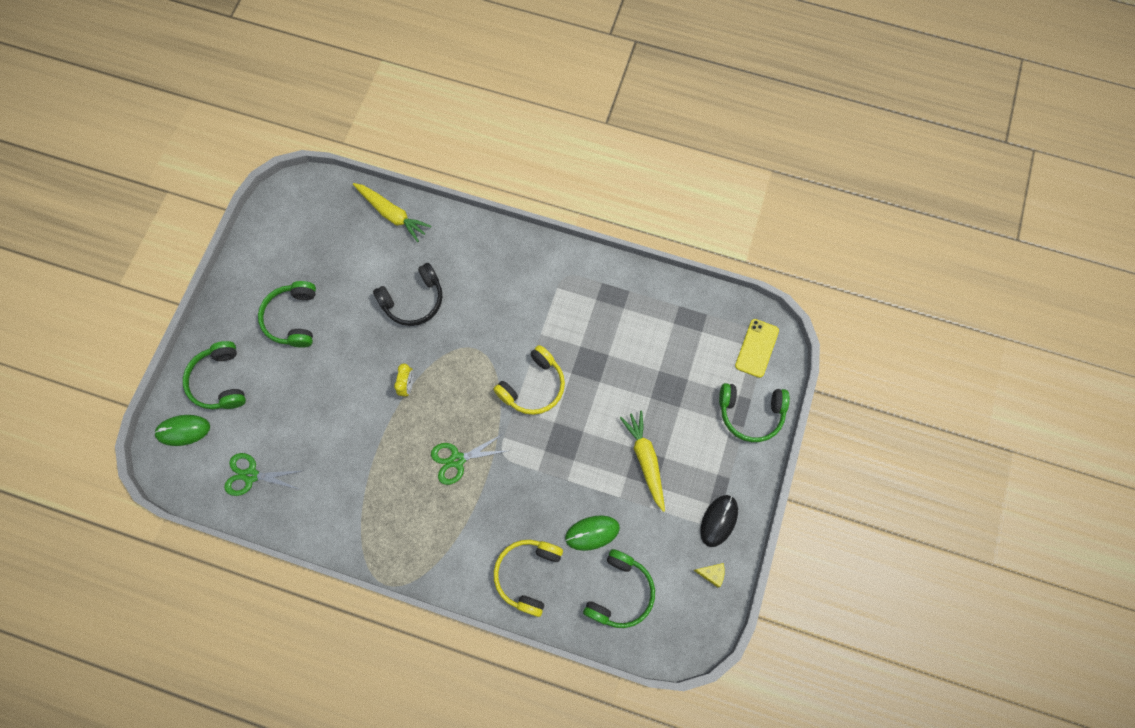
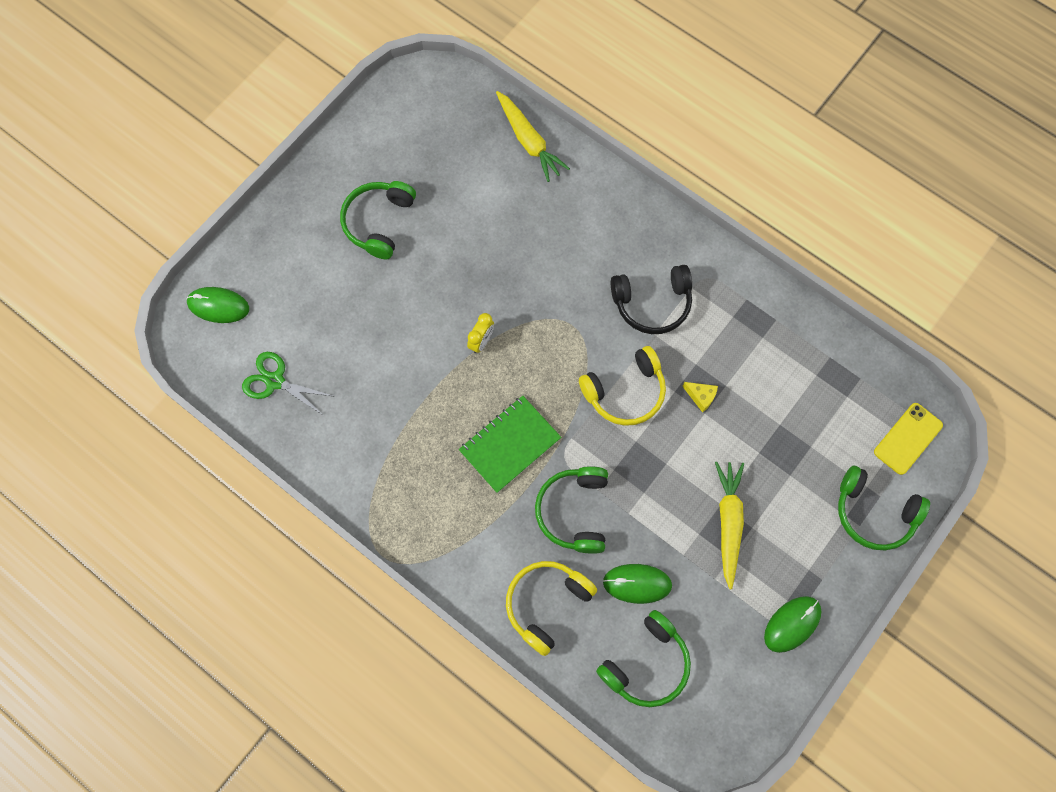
camera: 20 degrees right, 0 degrees up
green headphones [183,341,246,409] -> green headphones moved to [535,466,608,554]
black headphones [373,263,442,326] -> black headphones moved to [611,265,692,334]
green scissors [431,434,507,485] -> green notebook [459,396,561,493]
yellow cheese [694,563,725,587] -> yellow cheese moved to [682,382,718,413]
black mouse [700,495,738,547] -> green mouse [764,596,822,653]

